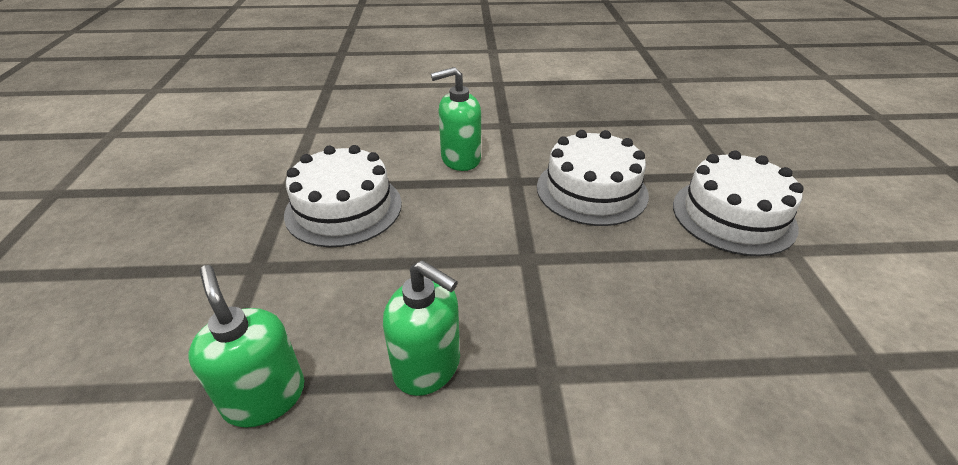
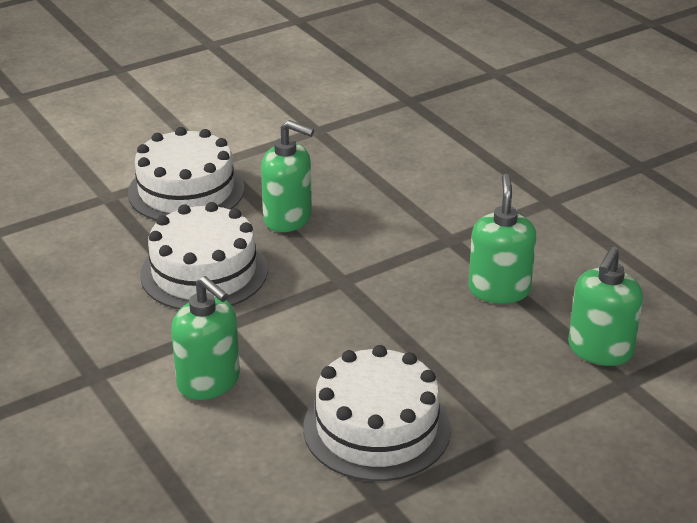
camera: 120 degrees left, 5 degrees down
none -> green soap dispenser [261,120,314,232]

